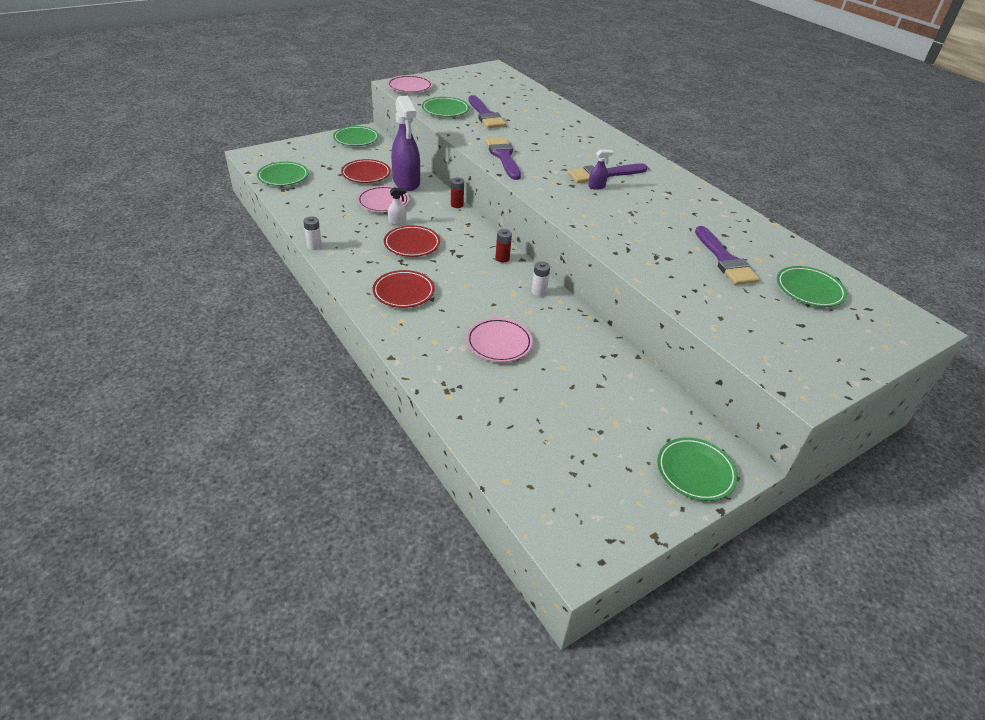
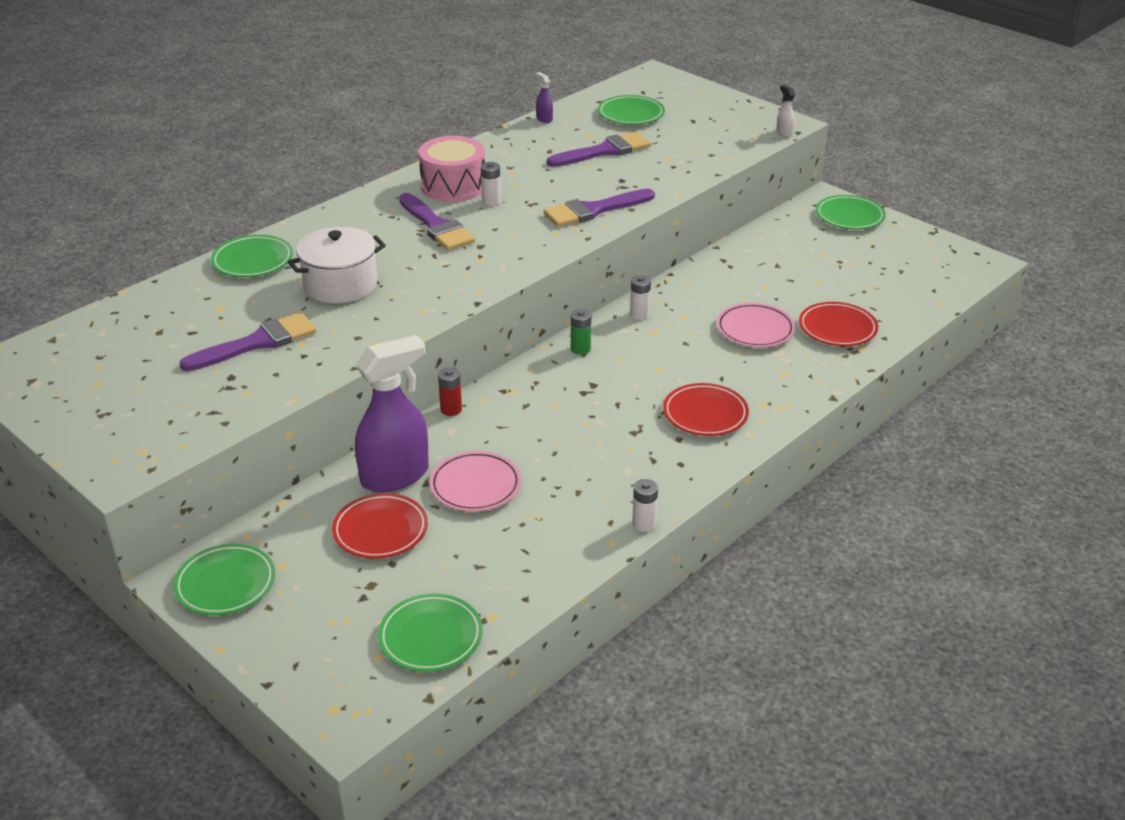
camera: 100 degrees left, 5 degrees down
red plate [384,225,440,257] -> red plate moved to [799,302,878,346]
pink plate [387,75,433,93] -> none
white spray bottle [388,187,406,225] -> white spray bottle moved to [776,85,795,137]
green plate [422,97,469,117] -> green plate moved to [211,235,293,277]
purple brush [486,137,521,180] -> purple brush moved to [544,189,655,227]
red battery [495,229,512,262] -> green battery [571,309,591,355]
purple spray bottle [588,149,613,190] -> purple spray bottle moved to [536,72,553,123]
none -> white pot [288,227,386,303]
none -> pink drum [418,136,485,202]
none -> white battery [481,162,501,206]

